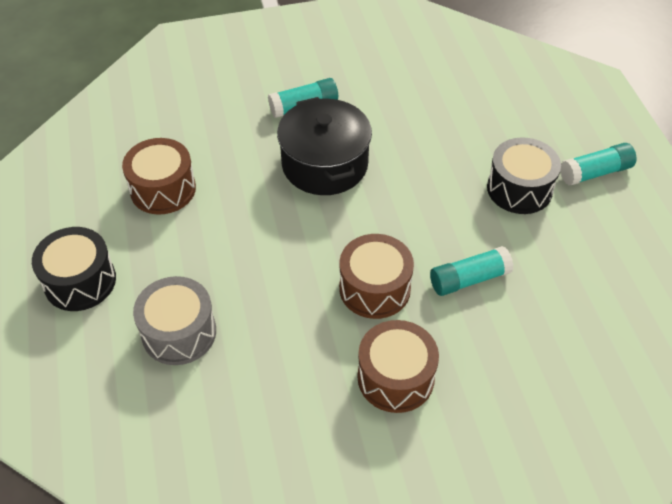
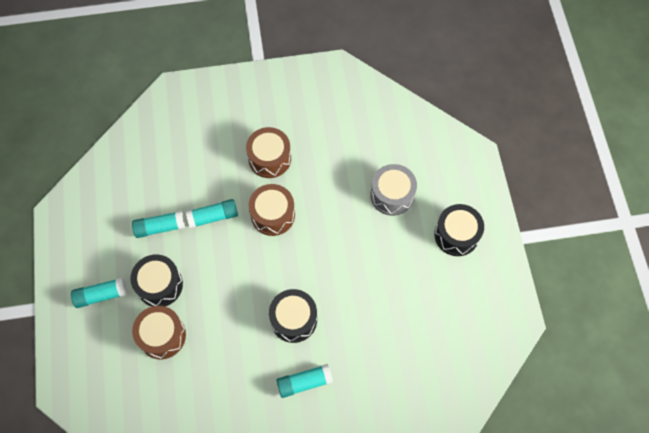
camera: 175 degrees left, 15 degrees up
brown drum [122,138,196,215] -> brown drum moved to [132,306,186,359]
black pot [277,97,372,195] -> black drum [269,289,317,343]
none -> turquoise glue stick [132,211,185,238]

